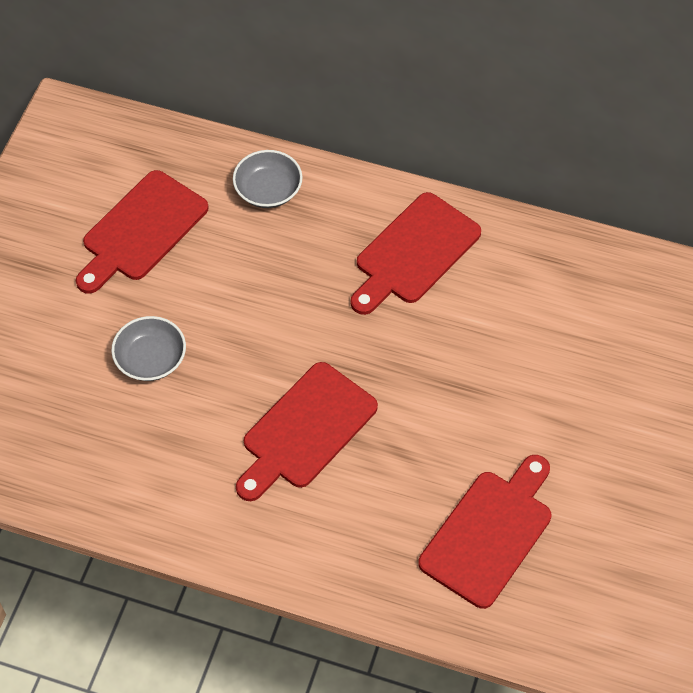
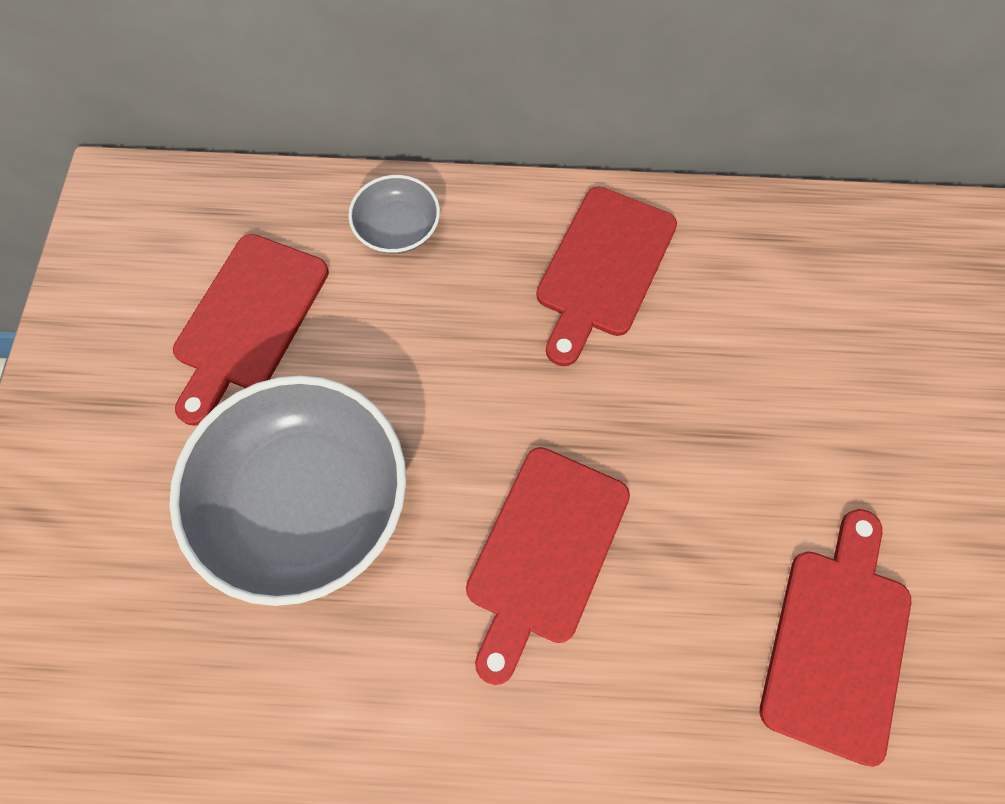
camera: 15 degrees left, 10 degrees up
grey bowl [111,316,186,381] -> grey bowl [169,375,406,606], size x2.11

